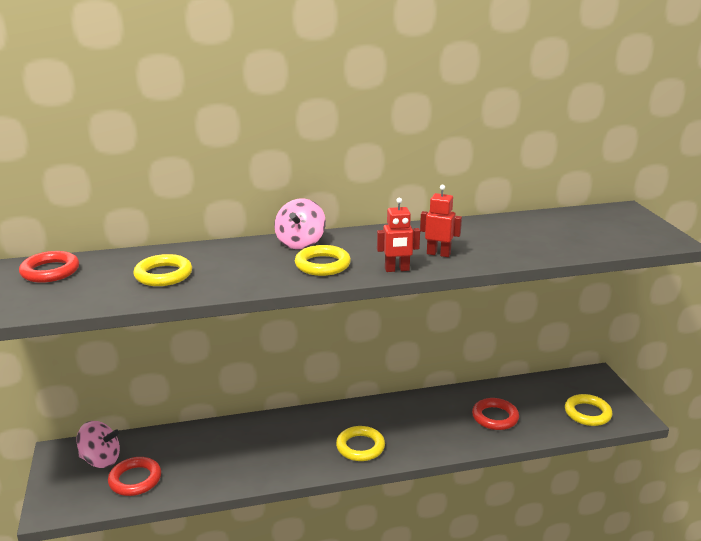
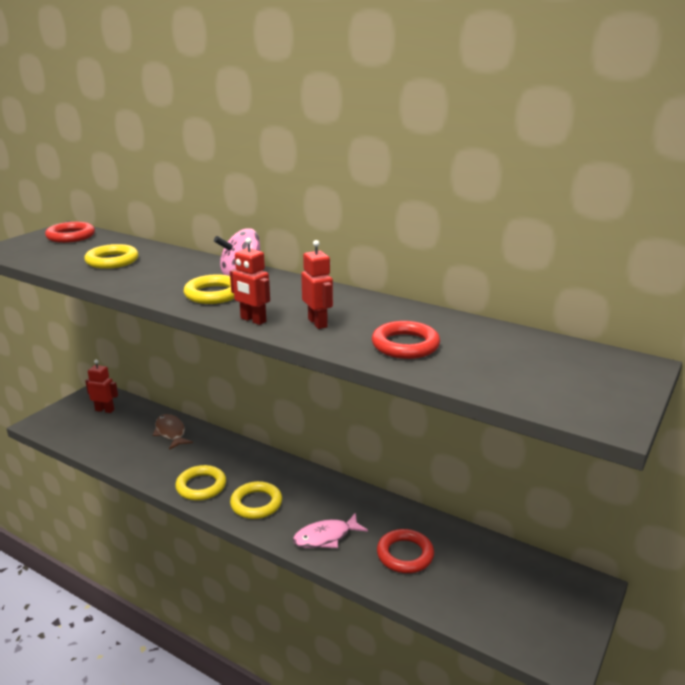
camera: 45 degrees right, 0 degrees up
pink spinning top [77,421,120,468] -> red robot [85,359,118,413]
red ring [108,457,161,496] -> red ring moved to [372,321,440,359]
yellow ring [565,394,613,426] -> yellow ring moved to [175,465,226,501]
none -> brown fish [153,414,193,450]
none -> pink fish [293,513,368,548]

